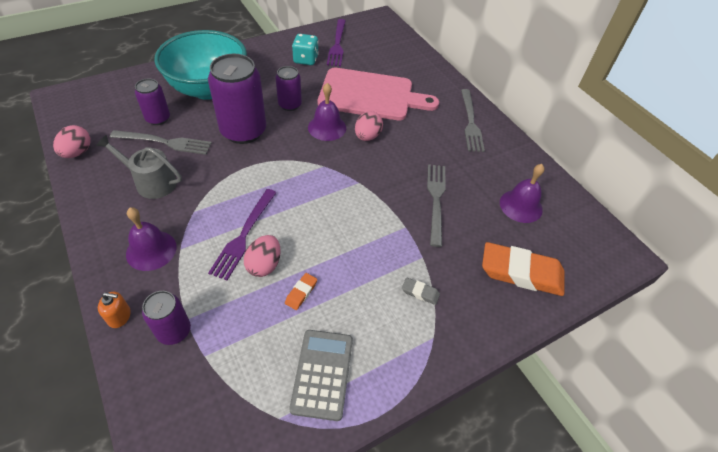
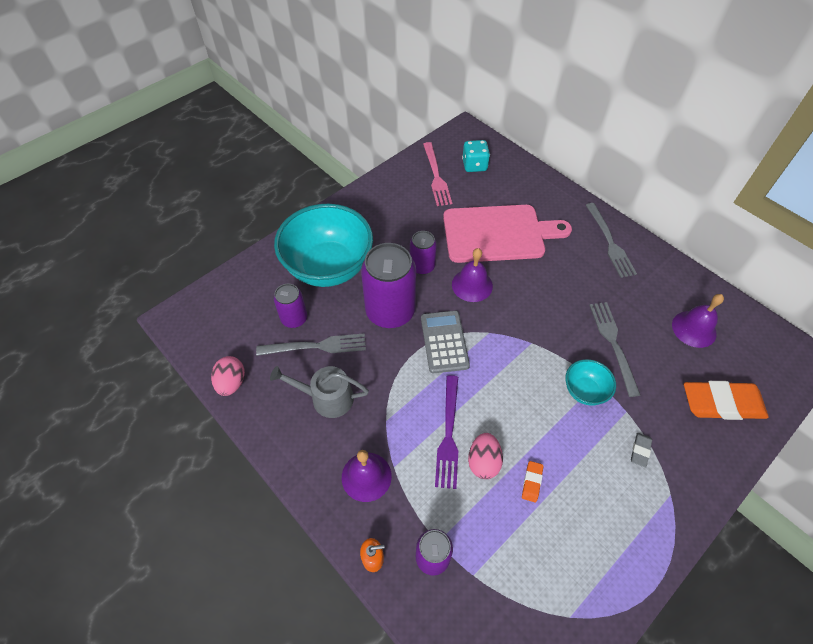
camera: 10 degrees left, 5 degrees up
grey calculator [289,330,353,421] -> grey calculator moved to [421,311,470,373]
turquoise dice [292,34,319,65] -> turquoise dice moved to [462,140,490,172]
purple fork [327,19,346,66] -> pink fork [423,142,452,206]
pink egg [355,111,383,141] -> none
grey eraser [402,278,440,305] -> grey eraser turned 75 degrees counterclockwise [631,433,652,468]
none -> turquoise bowl [565,359,616,406]

